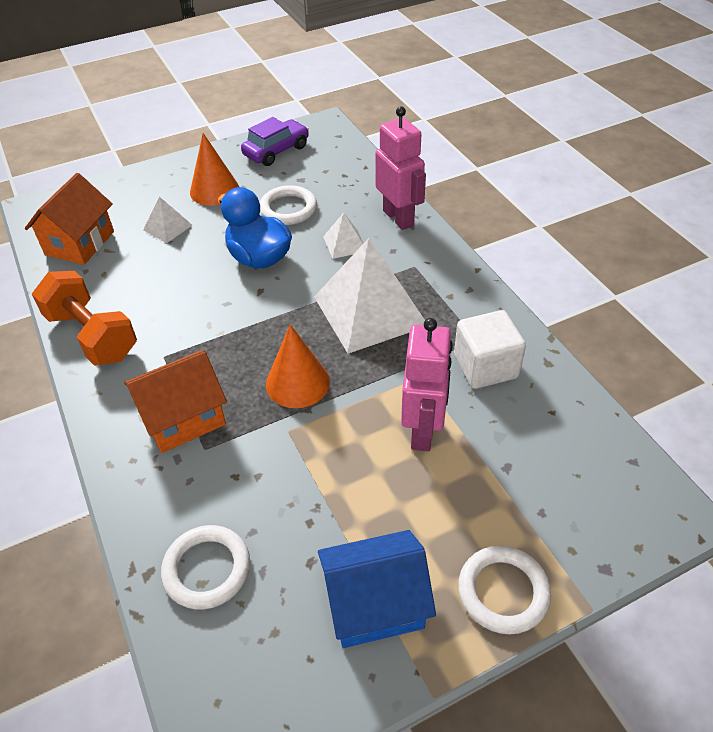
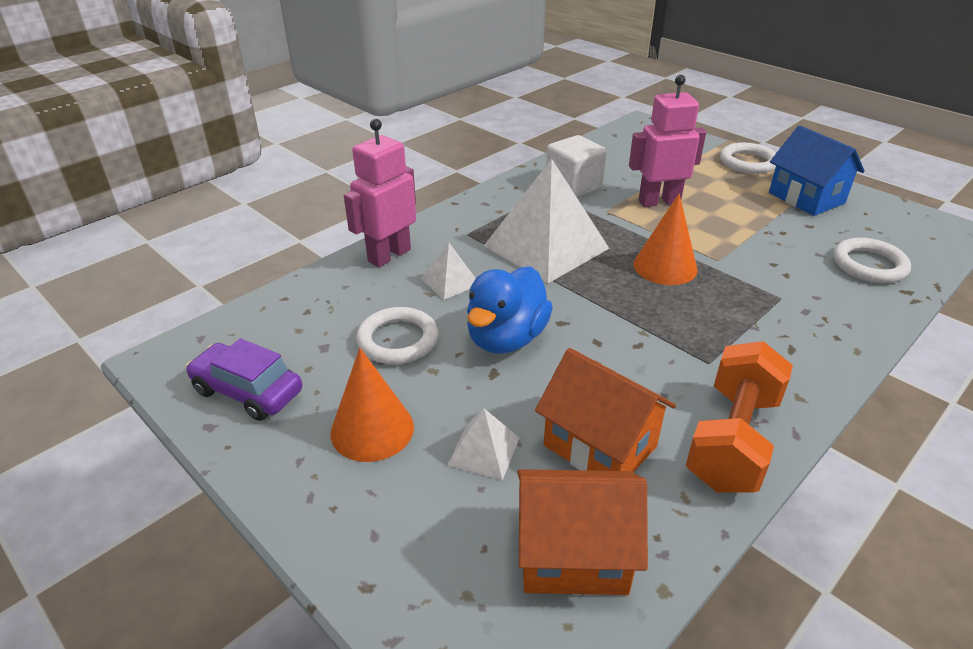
camera: 110 degrees left, 10 degrees down
orange house [124,350,227,453] -> orange house moved to [535,348,676,473]

